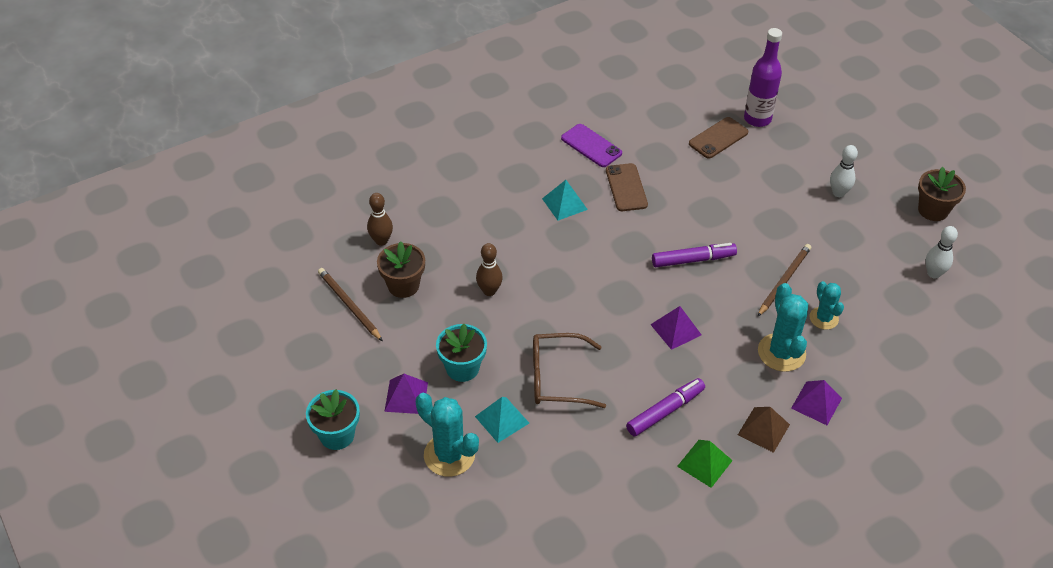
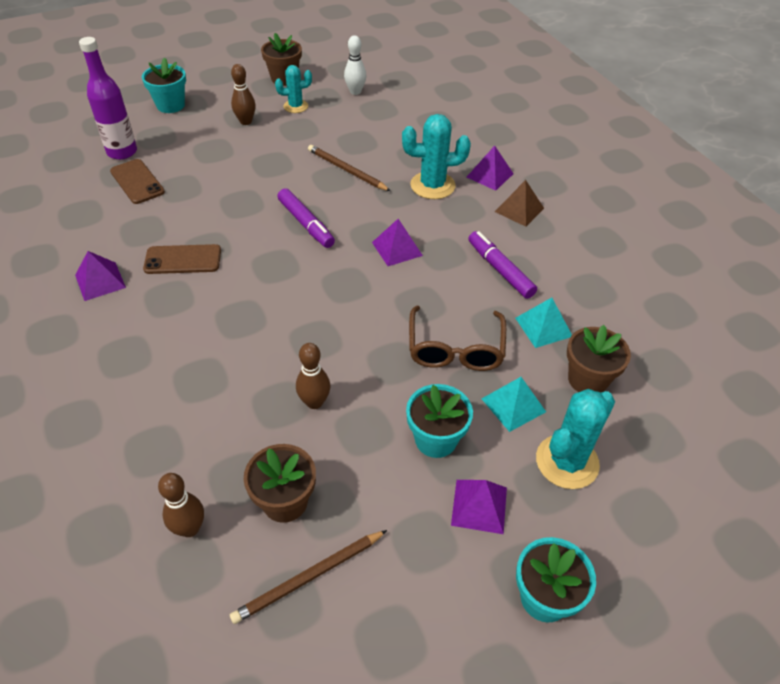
camera: 85 degrees left, 0 degrees up
turquoise pyramid [542,180,588,220] -> turquoise pyramid moved to [515,298,572,348]
purple phone [561,124,622,167] -> purple pyramid [75,251,126,301]
purple marker [652,243,737,267] -> purple marker turned 150 degrees clockwise [277,188,335,248]
green pyramid [677,440,733,488] -> none
turquoise cactus [810,281,844,330] -> turquoise cactus moved to [275,65,312,113]
white bowling pin [830,145,858,197] -> brown bowling pin [231,64,256,125]
none -> turquoise flower pot [142,57,186,113]
none -> brown flower pot [567,325,631,393]

